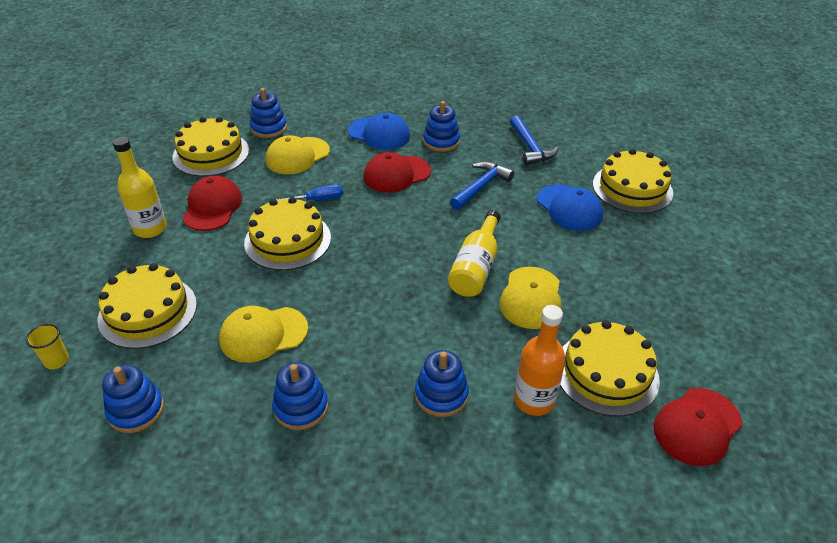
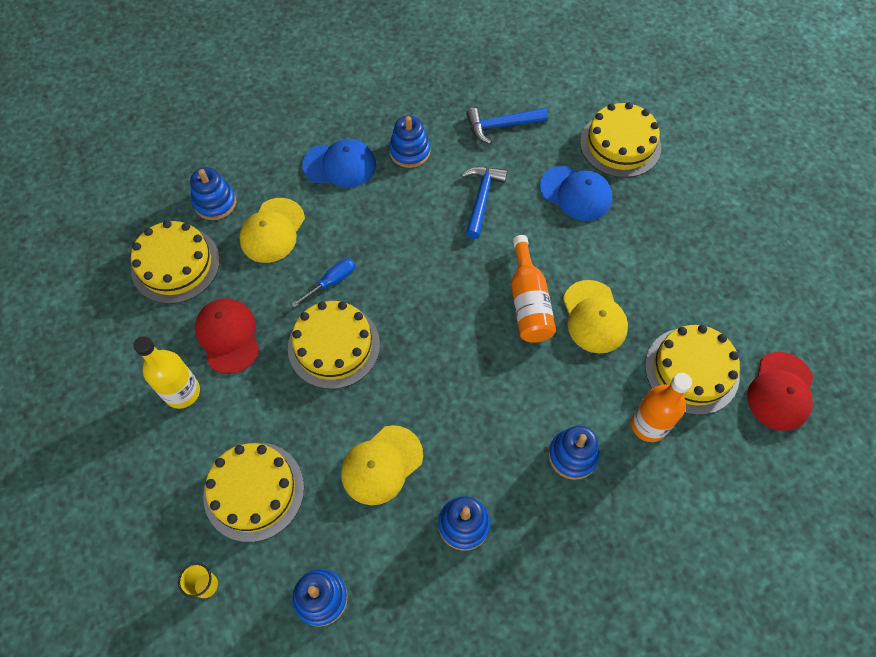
camera: 25 degrees left, 20 degrees up
red cap [364,152,431,193] -> none
yellow bottle [448,210,500,297] -> orange bottle [511,235,556,343]
blue hammer [510,115,559,165] -> blue hammer turned 120 degrees clockwise [466,108,548,144]

